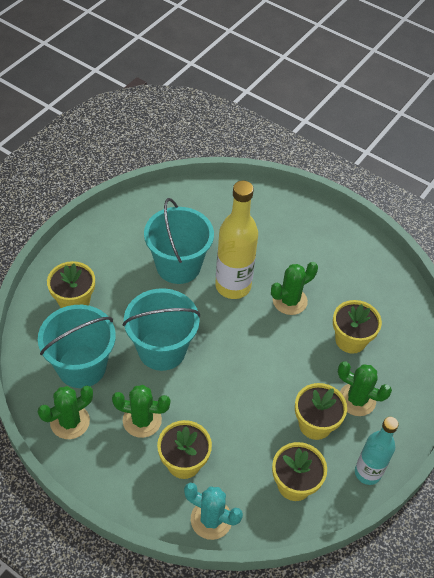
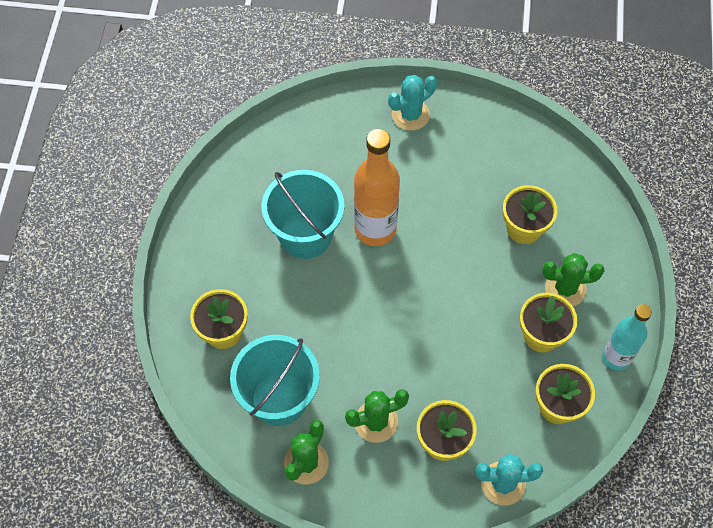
camera: 25 degrees left, 10 degrees up
turquoise bucket [123,288,200,371] -> none
yellow bottle [215,181,258,299] -> orange bottle [354,129,400,246]
green cactus [271,262,318,315] -> none
none -> turquoise cactus [388,75,437,131]

